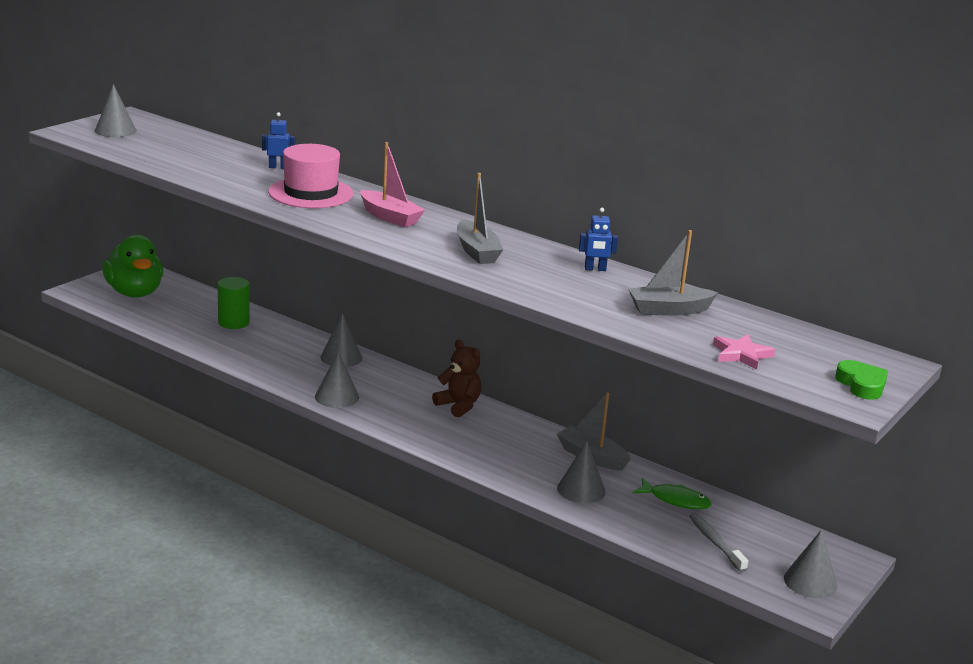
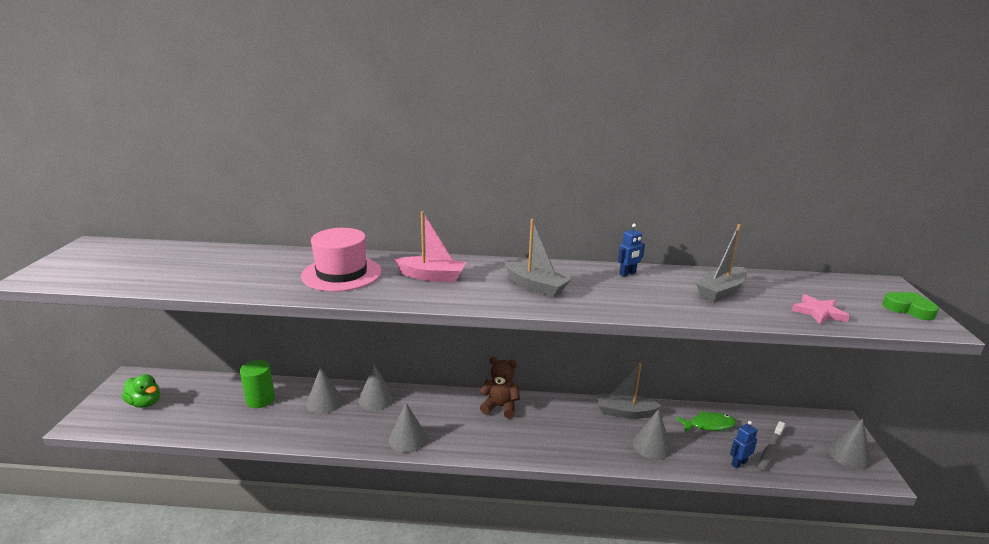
camera: 30 degrees left, 0 degrees up
grey cone [95,84,137,137] -> grey cone moved to [306,367,343,414]
green duck [102,235,163,298] -> green duck [122,374,160,408], size x0.58
blue robot [262,112,295,169] -> blue robot moved to [730,421,758,468]
grey toothbrush [689,513,748,572] -> grey toothbrush turned 90 degrees counterclockwise [758,421,785,471]

